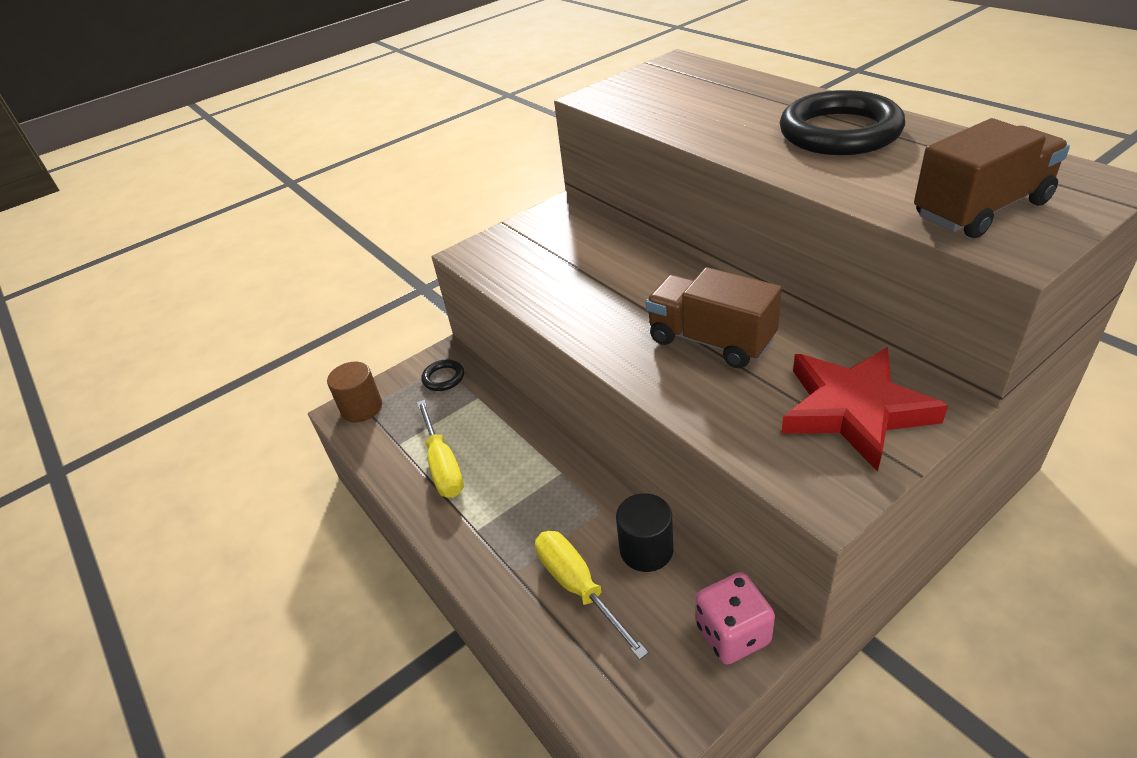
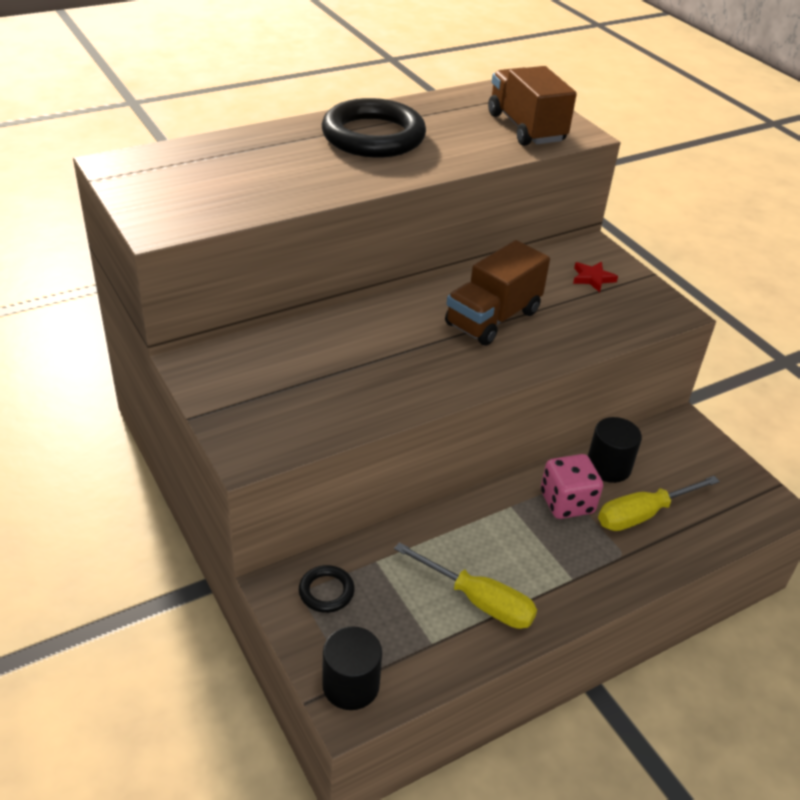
camera: 90 degrees left, 0 degrees up
brown cylinder [327,362,382,423] -> black cylinder [322,626,382,710]
yellow screwdriver [417,400,464,498] -> yellow screwdriver turned 45 degrees clockwise [394,542,537,629]
pink dice [696,572,775,664] -> pink dice moved to [541,454,603,519]
red star [781,347,948,472] -> red star [573,261,618,292], size x0.41

